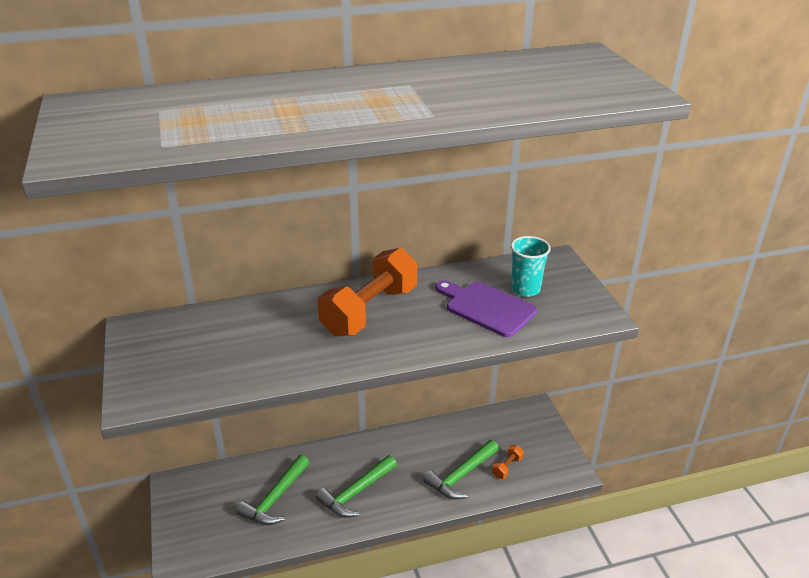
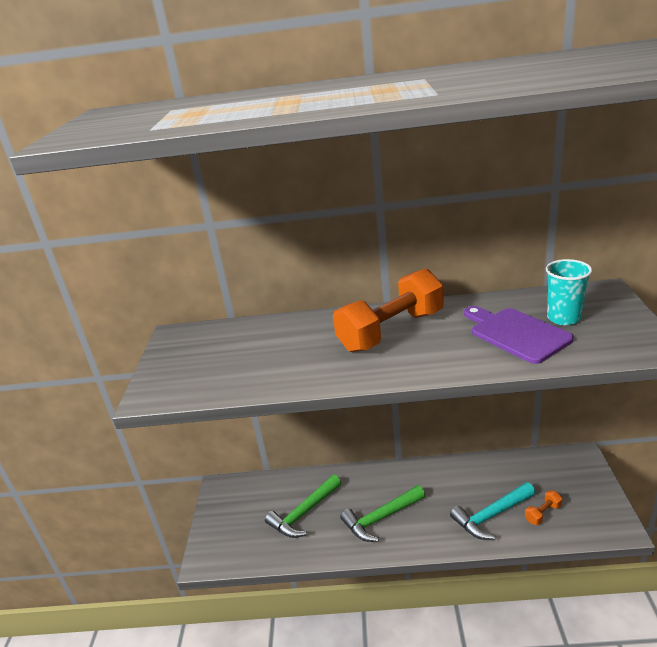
camera: 20 degrees right, 5 degrees down
green hammer [424,440,499,500] -> turquoise hammer [450,482,535,540]

